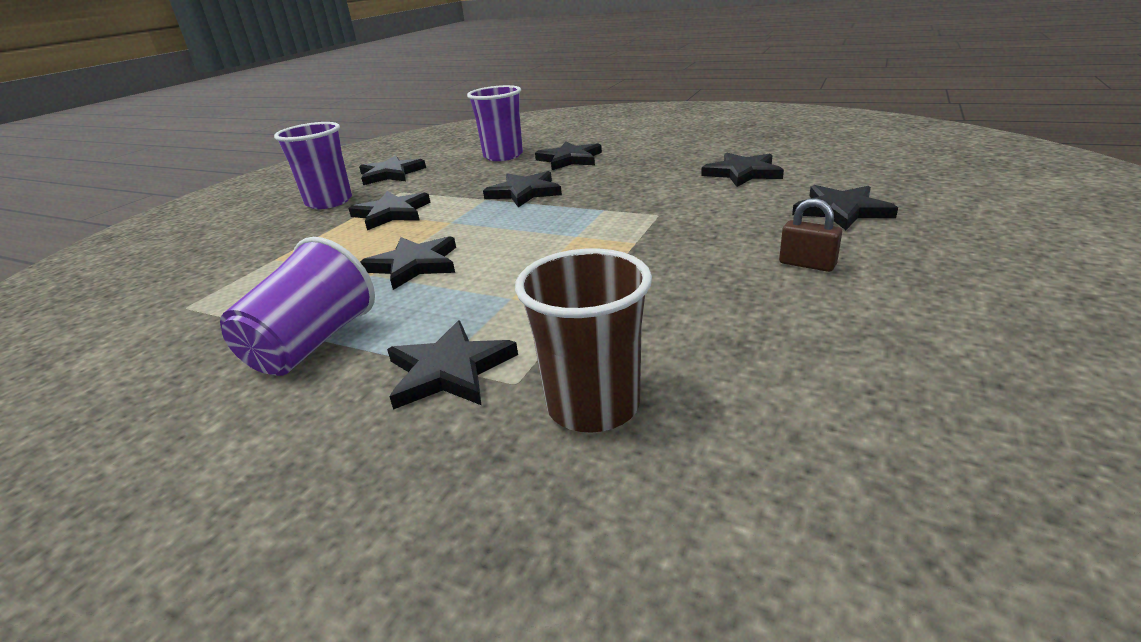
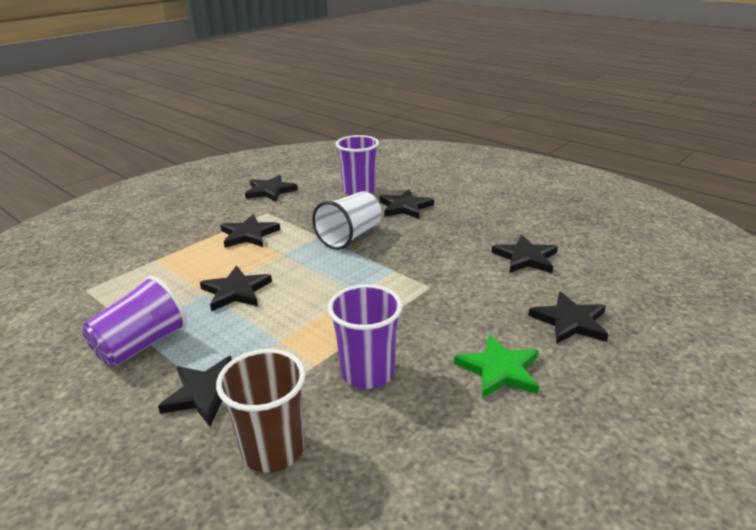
camera: 15 degrees right, 0 degrees up
purple cup [274,122,352,209] -> purple cup moved to [328,284,403,389]
black star [483,171,562,208] -> white cup [312,191,382,250]
brown padlock [779,198,842,272] -> green star [454,334,539,398]

